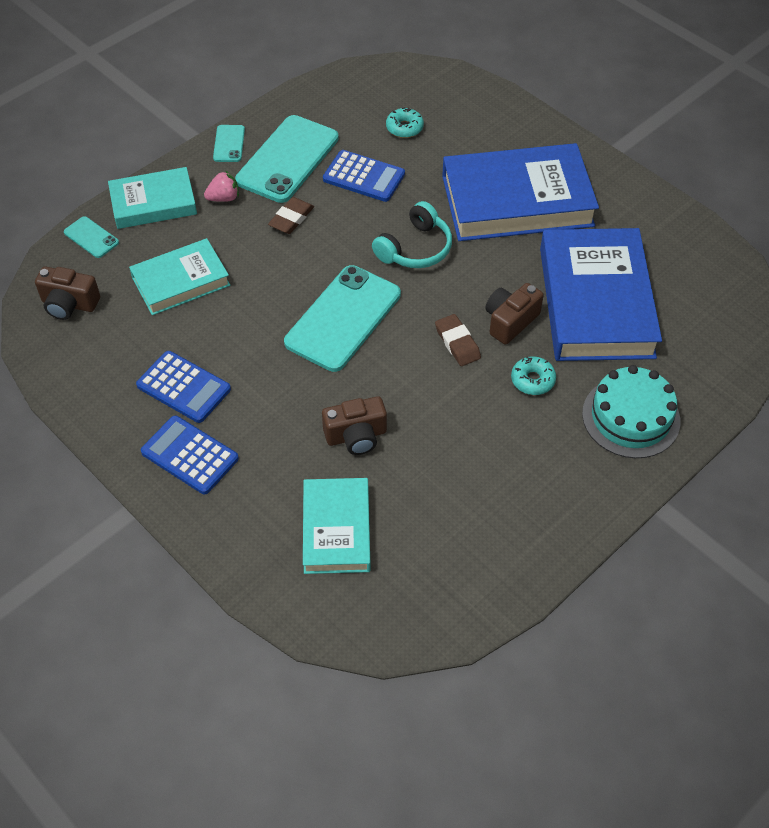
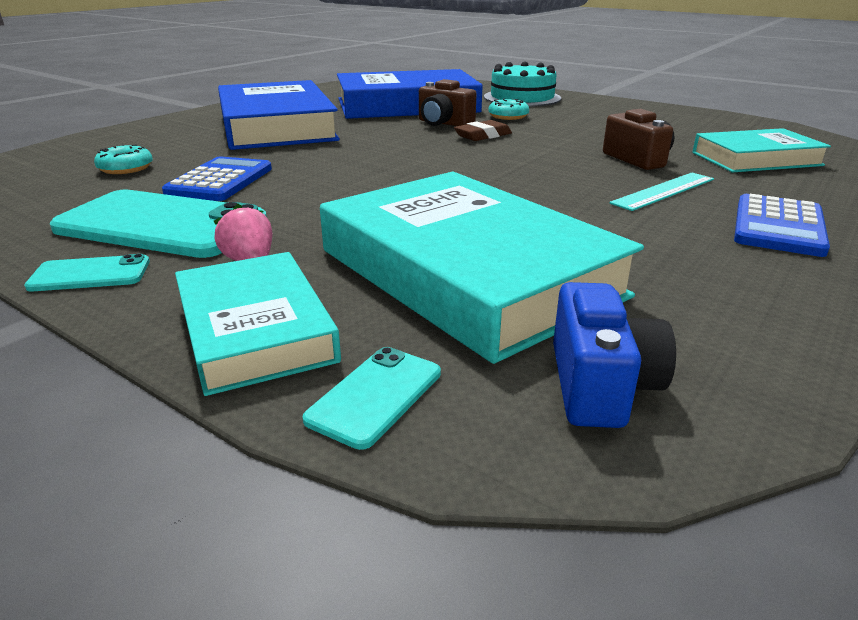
camera: 100 degrees left, 25 degrees down
brown camera [35,267,100,320] -> blue camera [553,282,676,428]
turquoise book [129,238,230,315] -> turquoise book [320,172,644,364], size x1.73
blue calculator [136,351,231,423] -> none
brown eraser [268,197,314,234] -> none
turquoise phone [284,265,401,372] -> none
turquoise headphones [372,201,452,268] -> none
none -> turquoise ruler [609,173,714,211]

